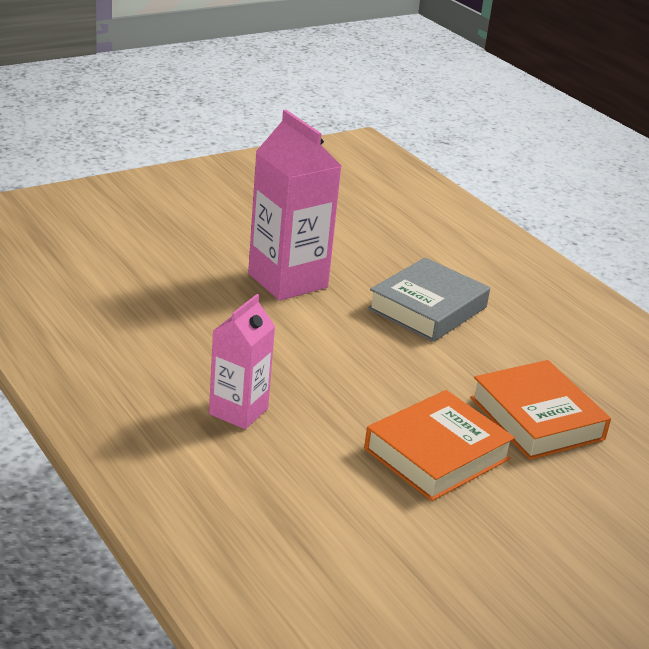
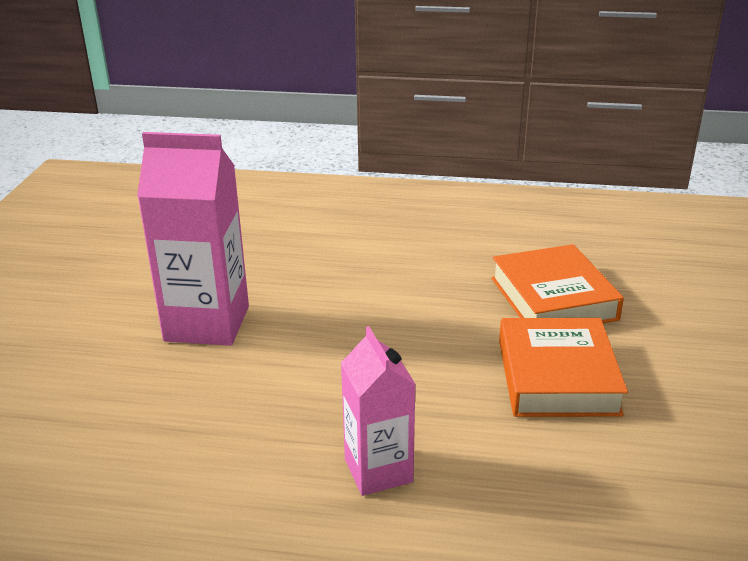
camera: 45 degrees left, 0 degrees up
grey book [368,257,490,342] -> none
orange book [470,360,611,460] -> orange book turned 60 degrees clockwise [491,244,624,323]

